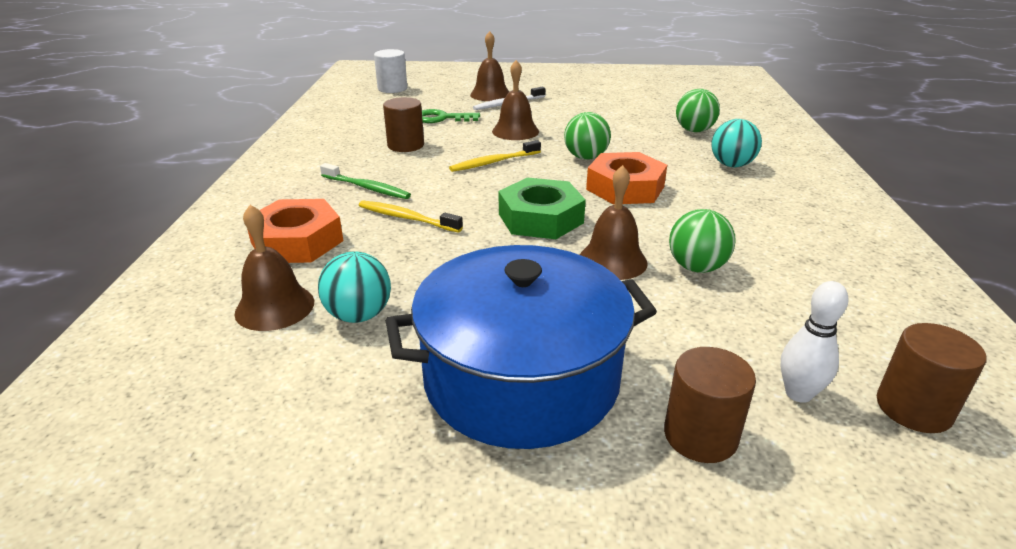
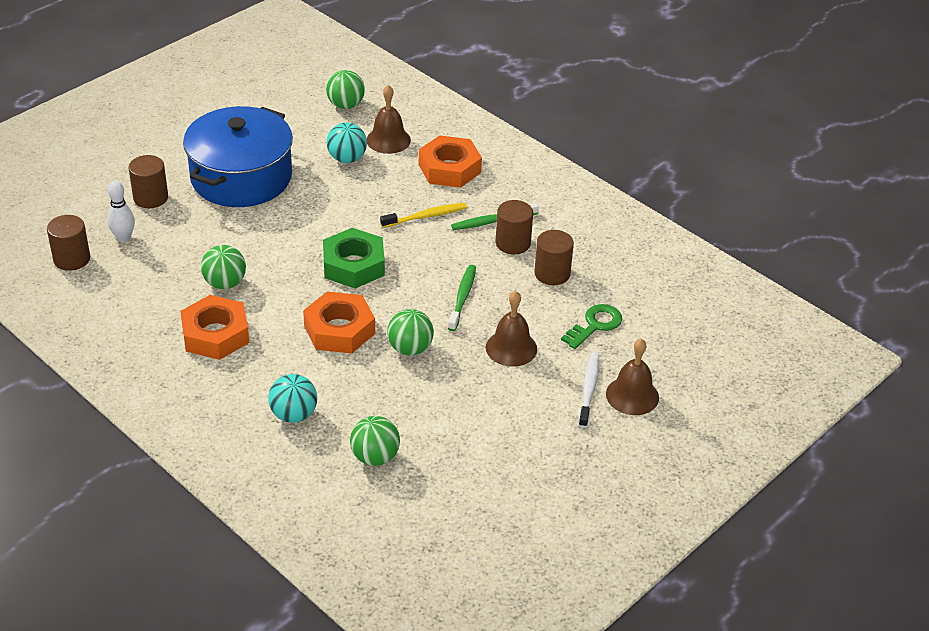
camera: 130 degrees right, 10 degrees up
white cylinder [374,49,407,93] -> none
yellow toothbrush [449,140,541,172] -> green toothbrush [448,265,476,331]
brown bell [580,165,648,280] -> none
none -> orange nut [180,295,249,360]
none -> green ball [326,70,365,109]
none -> brown cylinder [496,200,533,254]

